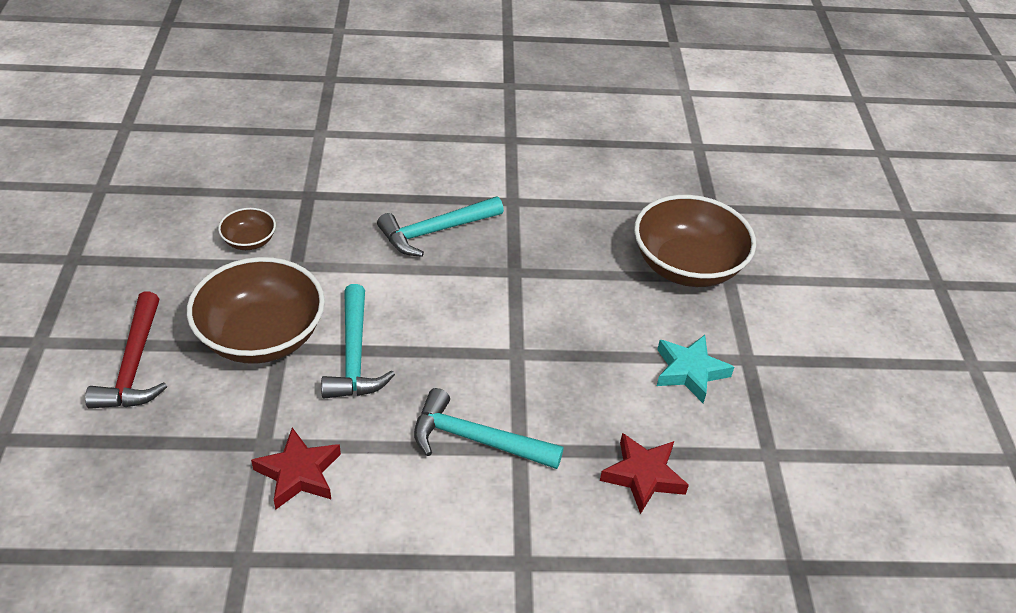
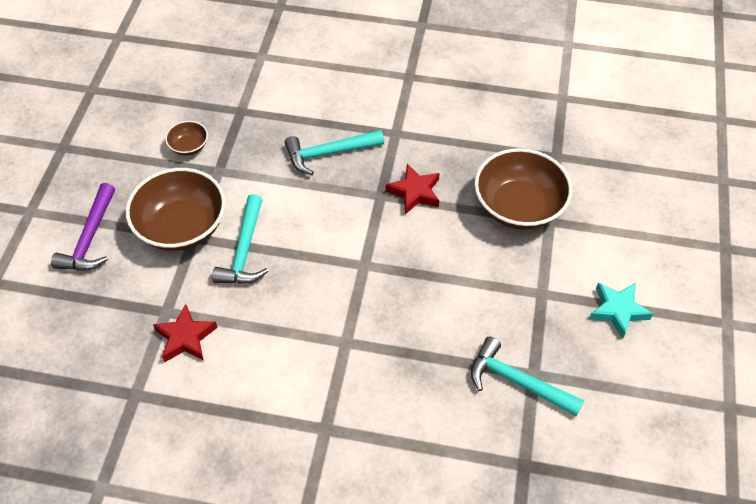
camera: 15 degrees right, 10 degrees up
red hammer [85,292,167,409] -> purple hammer [51,183,115,271]
turquoise hammer [414,388,564,469] -> turquoise hammer moved to [471,337,584,416]
red star [600,433,689,514] -> red star moved to [386,164,440,215]
turquoise star [657,335,734,403] -> turquoise star moved to [589,282,653,339]

